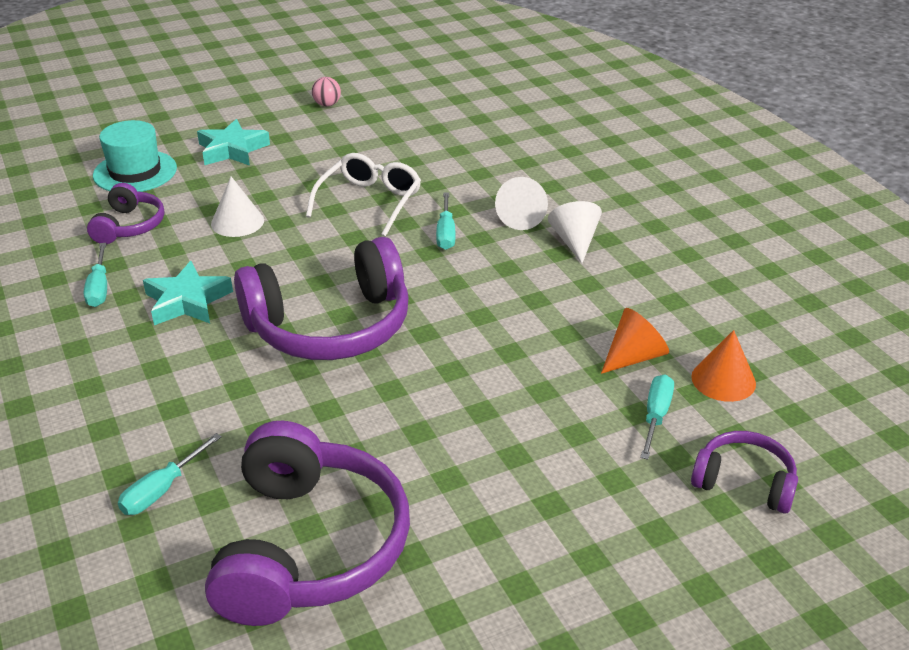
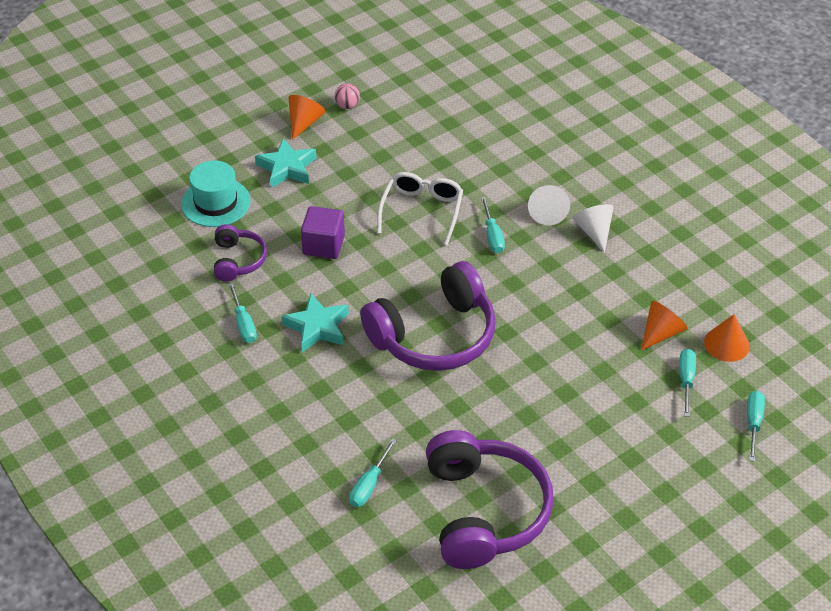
camera: 10 degrees left, 10 degrees up
white cone [211,176,264,237] -> purple cube [301,206,345,259]
purple headphones [691,431,798,514] -> turquoise screwdriver [747,391,765,462]
none -> orange cone [288,95,325,140]

